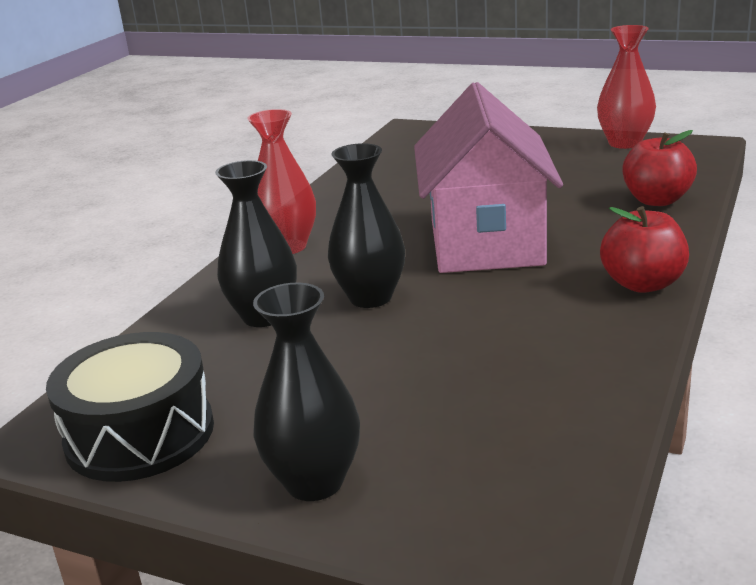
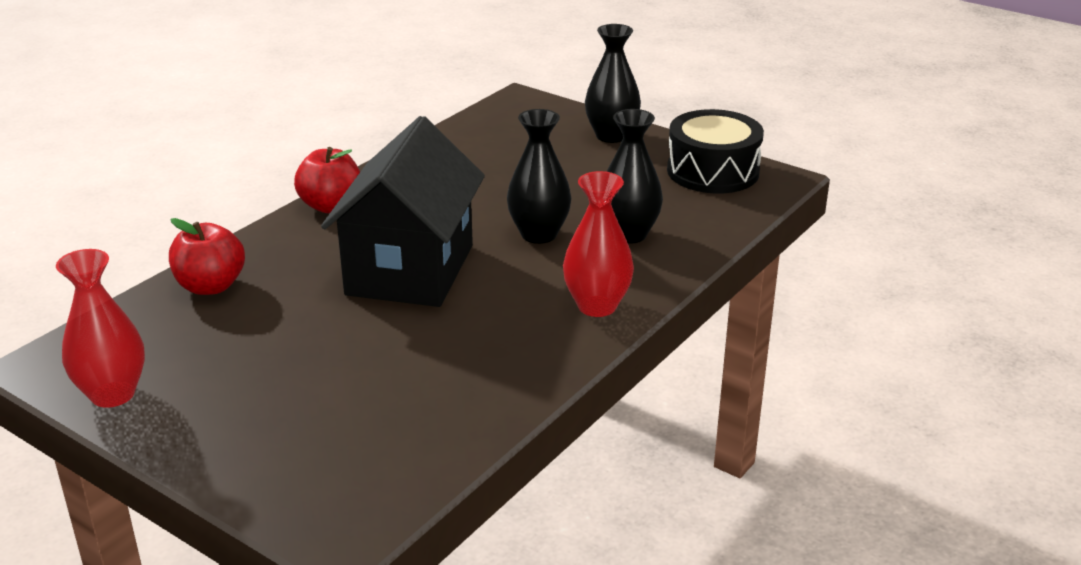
camera: 170 degrees left, 5 degrees up
pink house [414,82,563,273] -> black house [321,116,485,307]

